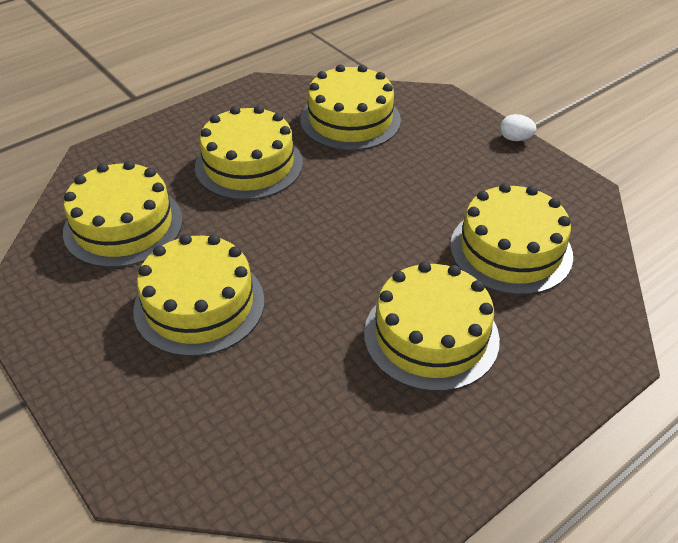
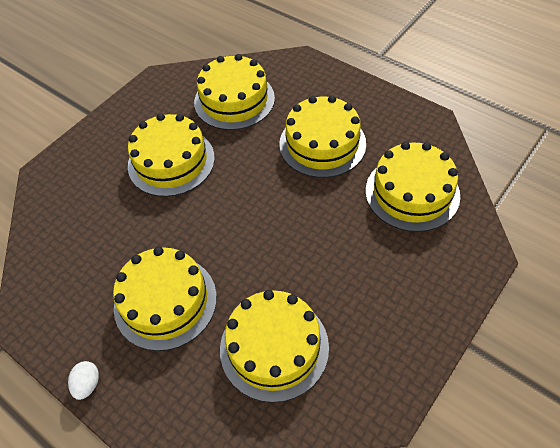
camera: 80 degrees right, 10 degrees up
white egg [500,114,536,141] -> white egg moved to [68,361,99,400]

